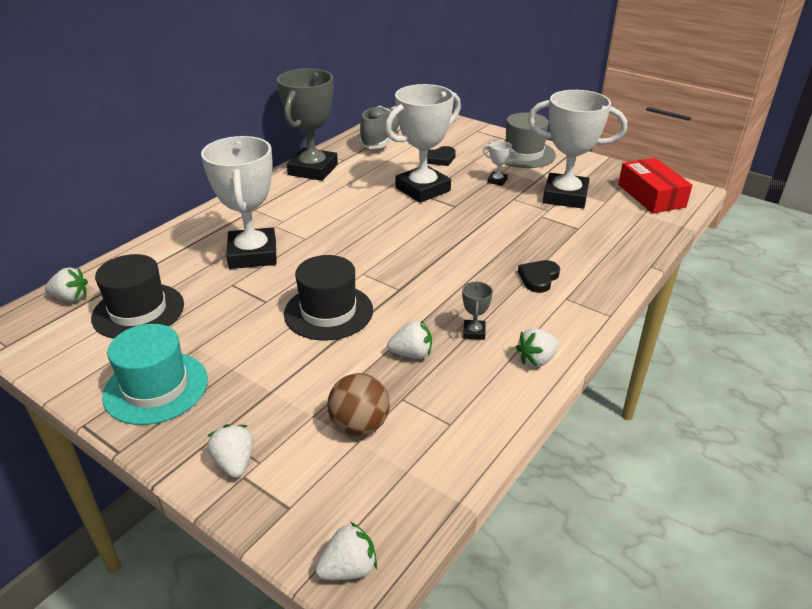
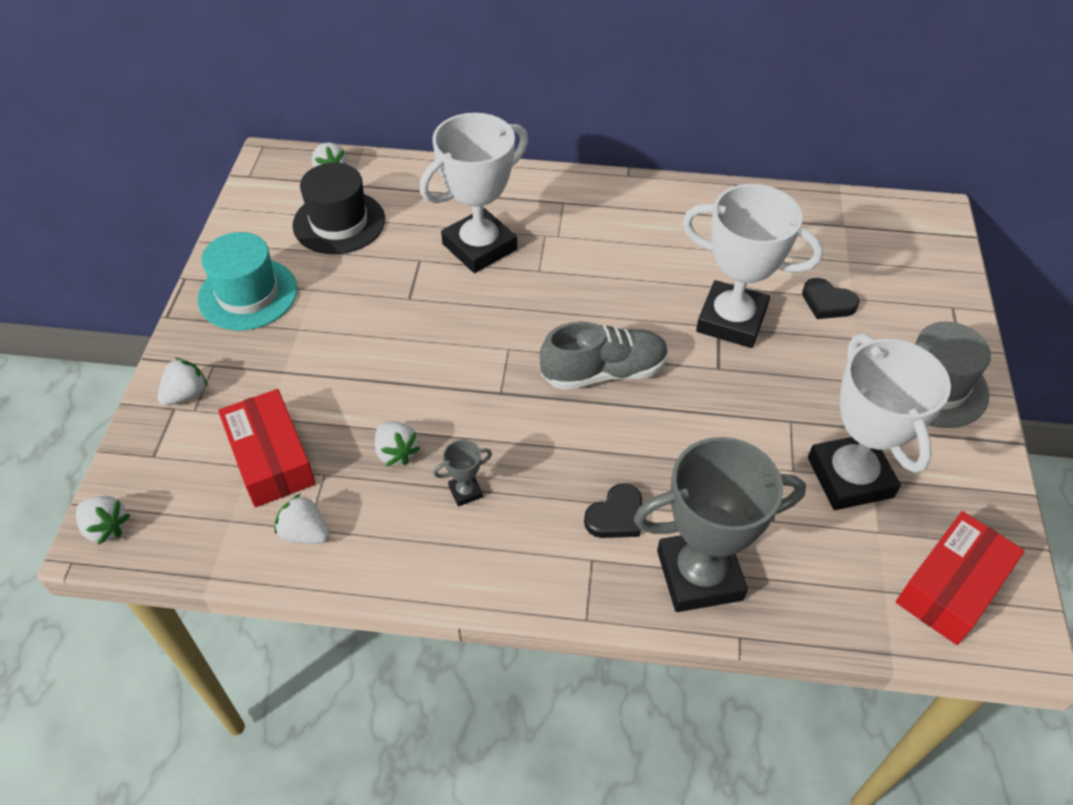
camera: 60 degrees right, 15 degrees up
grey trophy [277,69,338,181] -> grey trophy moved to [634,437,806,612]
black hat [284,255,373,341] -> none
brown ball [327,373,390,436] -> red box [218,389,316,507]
grey shoe [359,106,400,149] -> grey shoe moved to [540,322,668,390]
white trophy [483,141,517,186] -> none
white strawberry [515,328,559,367] -> white strawberry moved to [275,494,330,544]
black heart [518,260,560,293] -> black heart turned 135 degrees clockwise [584,483,642,538]

